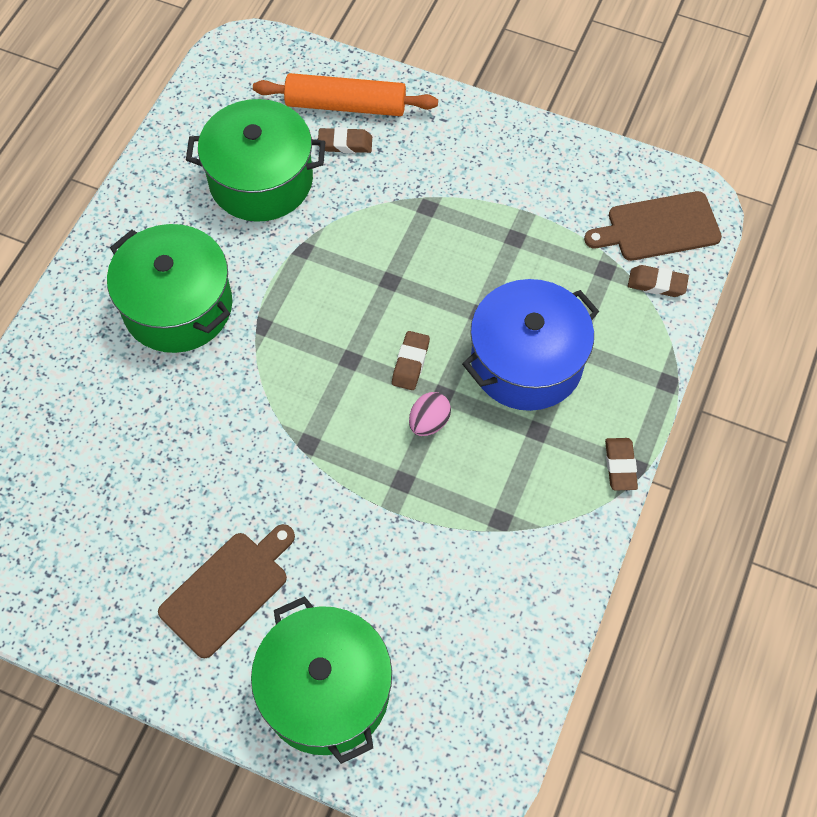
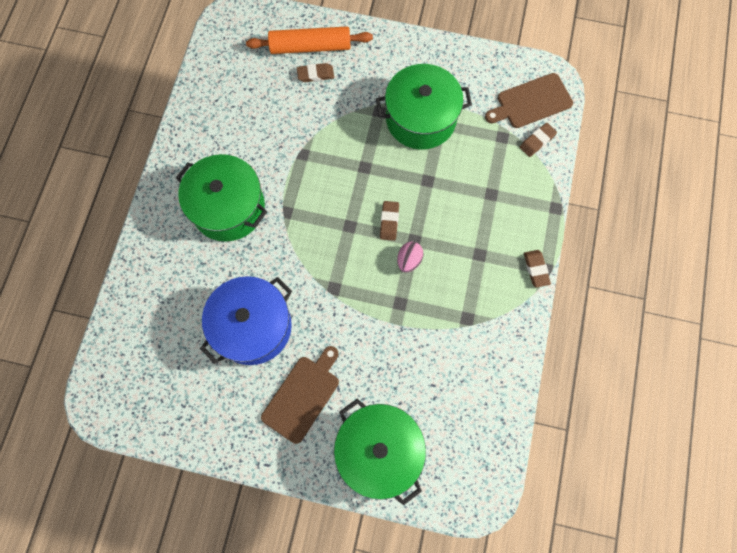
camera: 10 degrees left, 10 degrees up
green pot [186,99,325,222] -> green pot moved to [376,64,472,150]
blue pot [462,279,599,411] -> blue pot moved to [200,276,292,365]
brown eraser [628,265,689,297] -> brown eraser turned 45 degrees counterclockwise [520,123,557,157]

